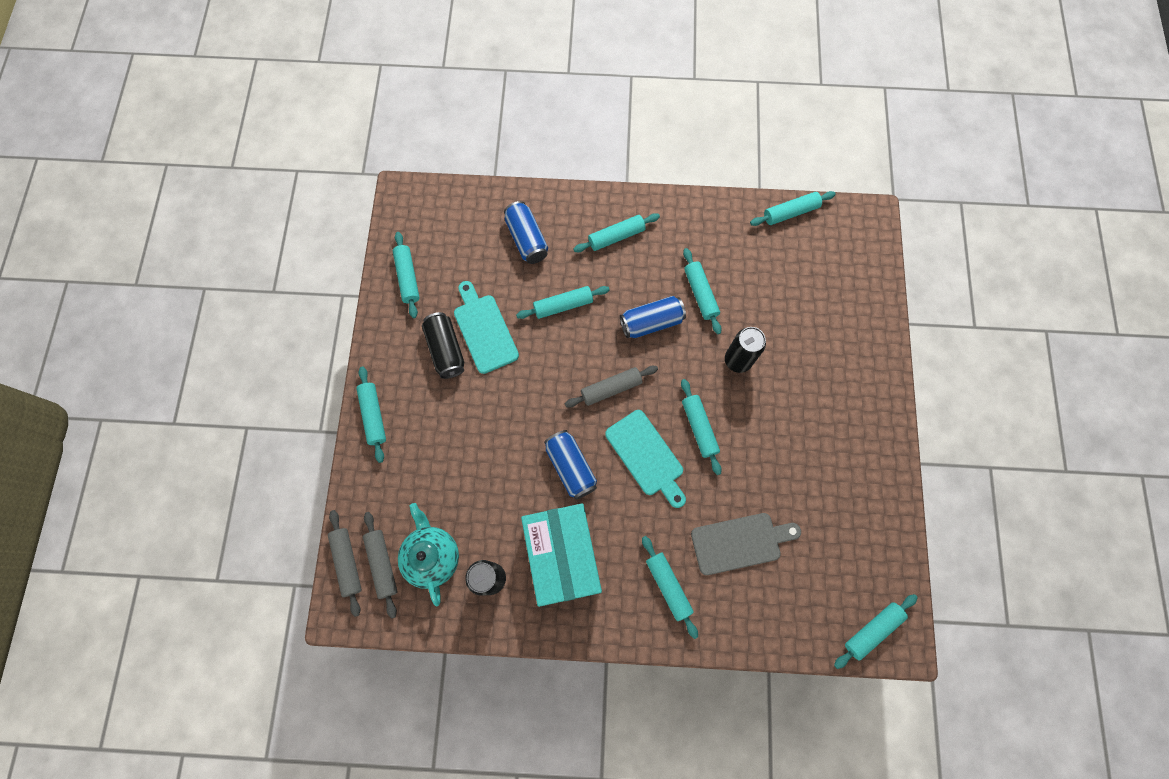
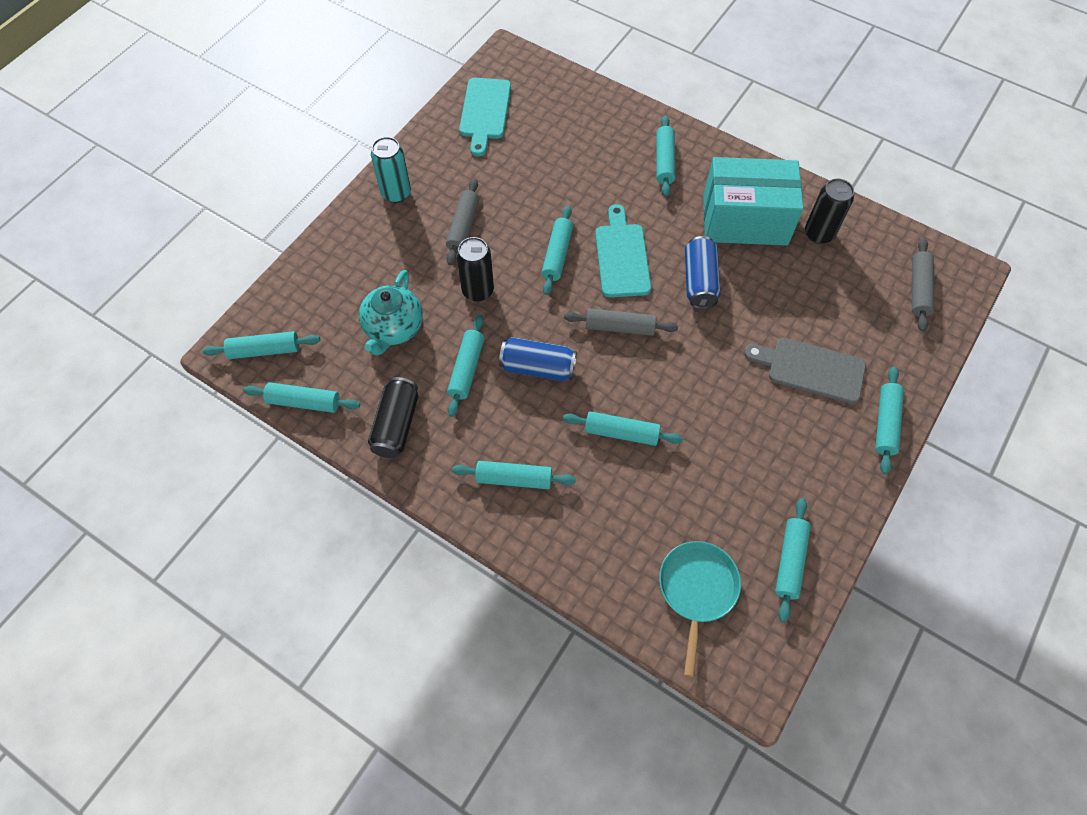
camera: 150 degrees left, 10 degrees down
grey rolling pin [328,510,362,617] -> grey rolling pin moved to [446,179,479,265]
turquoise teapot [398,503,459,606] -> turquoise teapot moved to [359,270,423,356]
black can [422,312,464,379] -> black can moved to [368,377,418,458]
turquoise cutting board [454,281,519,374] -> turquoise cutting board moved to [459,78,511,156]
blue can [504,201,548,264] -> none
turquoise box [521,503,602,607] -> turquoise box turned 75 degrees clockwise [703,157,804,246]
grey cutting board [691,513,801,575] -> grey cutting board moved to [744,338,866,404]
turquoise rolling pin [834,594,918,669] -> turquoise rolling pin moved to [202,331,320,359]
none -> turquoise can [371,137,411,203]
none -> turquoise pan [659,541,741,677]

